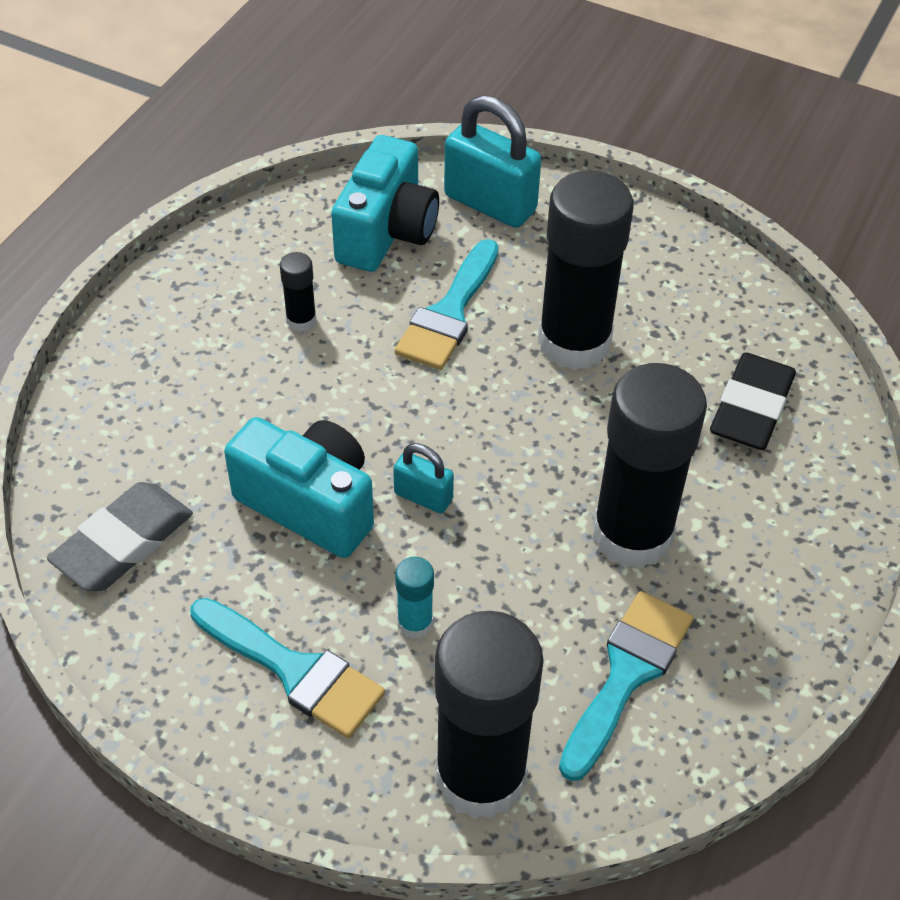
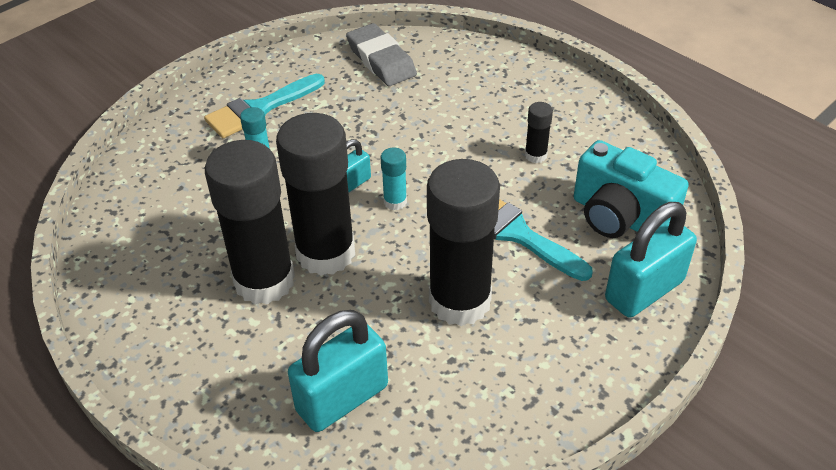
camera: 110 degrees right, 5 degrees down
turquoise camera [224,417,374,558] -> none
black glue stick [435,611,544,819] -> black glue stick moved to [276,113,355,276]
turquoise brush [559,591,693,781] -> none
black eraser [710,353,796,450] -> turquoise padlock [288,310,388,432]
none -> turquoise glue stick [381,147,407,210]

